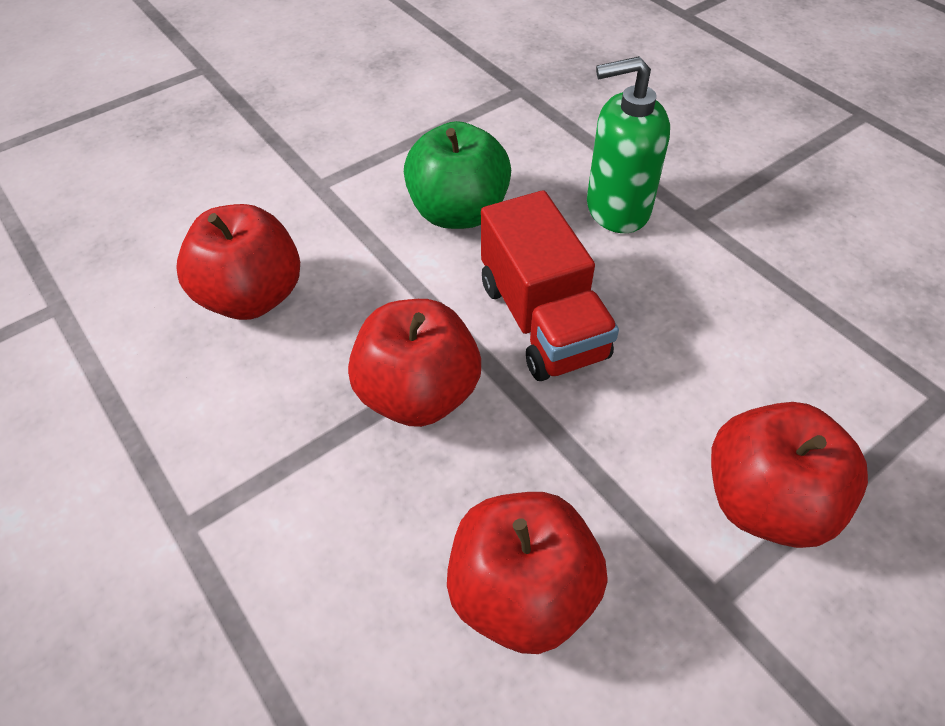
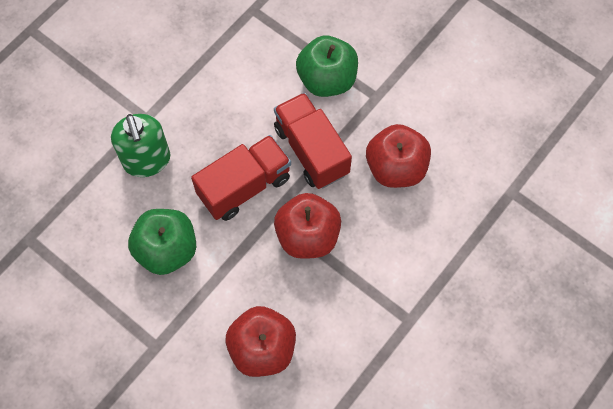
camera: 105 degrees left, 15 degrees up
red apple [711,402,868,548] -> green apple [296,36,358,97]
none -> red truck [274,93,352,189]

